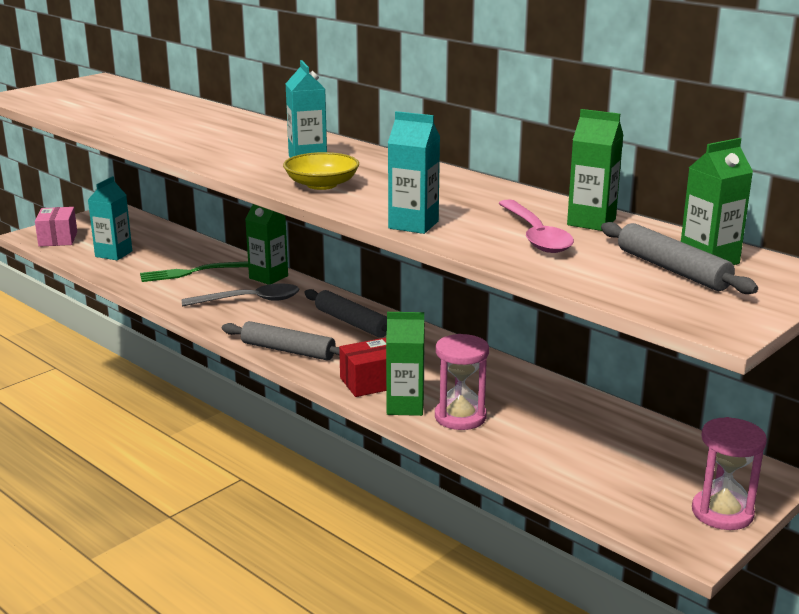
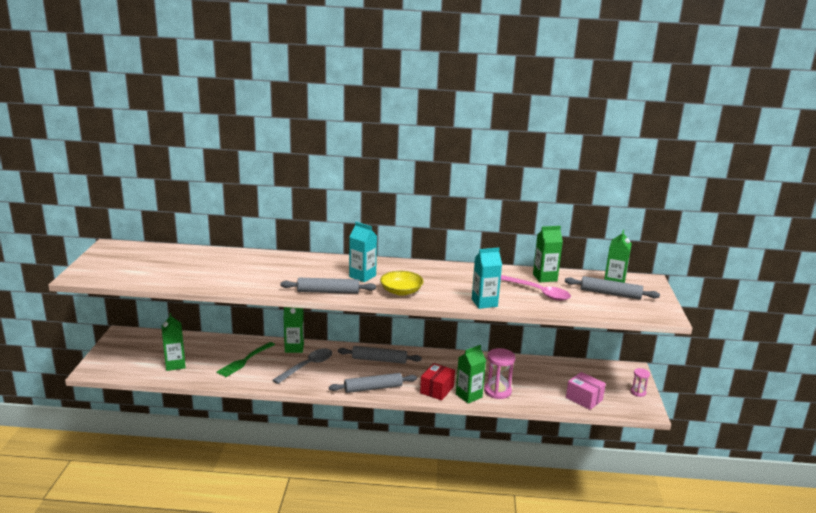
camera: 40 degrees left, 0 degrees up
pink box [35,207,77,247] -> pink box moved to [566,372,606,410]
turquoise carton [88,176,132,260] -> green carton [162,313,186,371]
pink hourglass [692,417,767,530] -> pink hourglass [630,368,650,397], size x0.57
none -> grey rolling pin [280,278,376,294]

